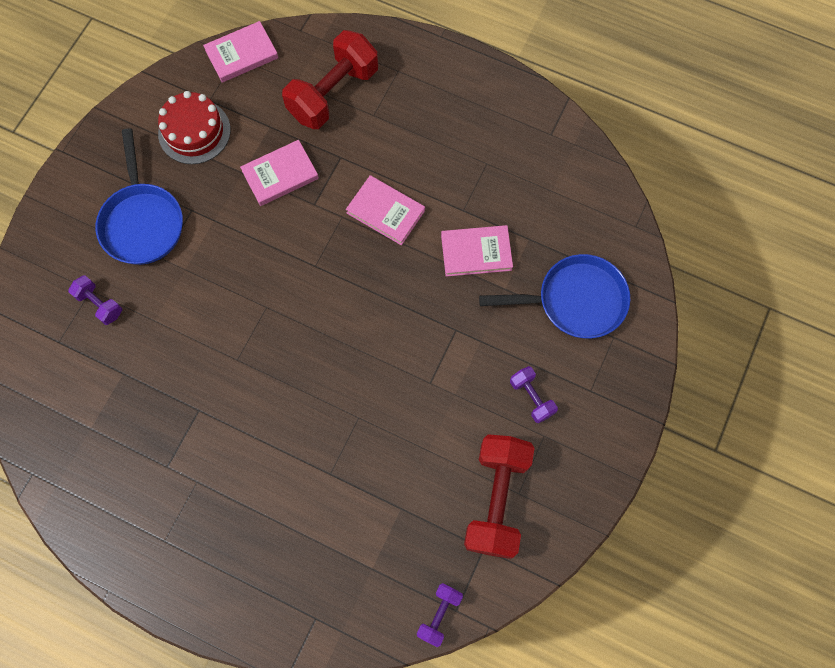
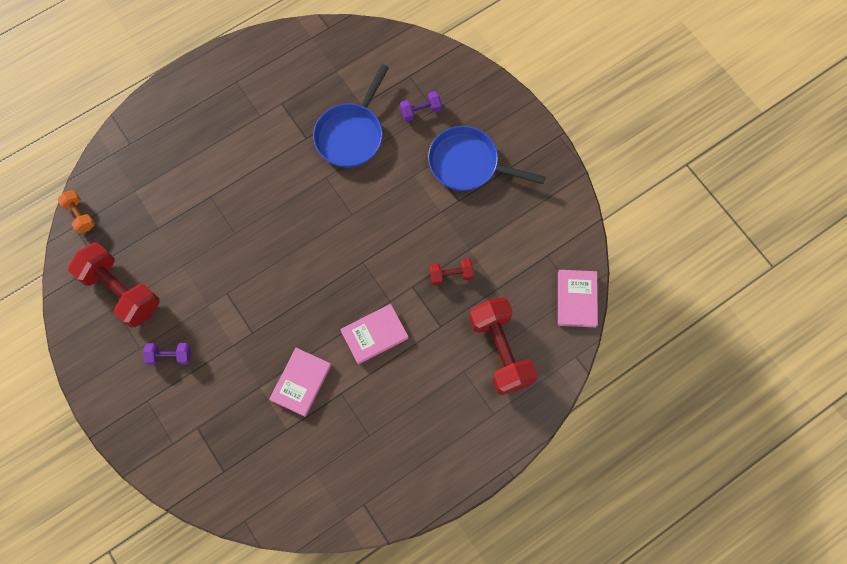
camera: 120 degrees right, 0 degrees up
red cake [158,91,231,164] -> none
pink book [240,140,319,206] -> red dumbbell [430,259,474,285]
purple dumbbell [417,583,463,647] -> orange dumbbell [58,190,95,233]
blue pan [479,254,630,338] -> blue pan moved to [313,64,389,168]

